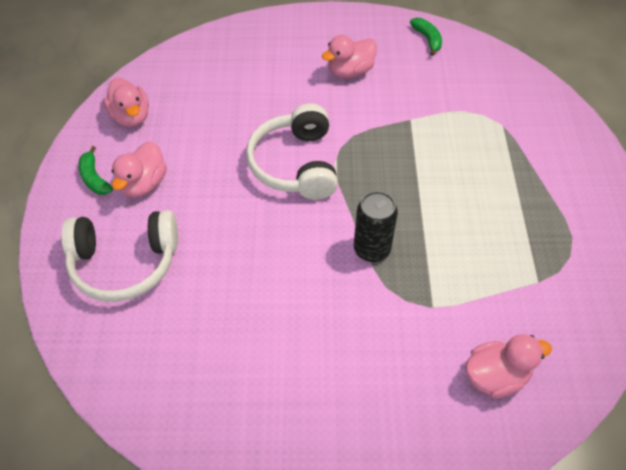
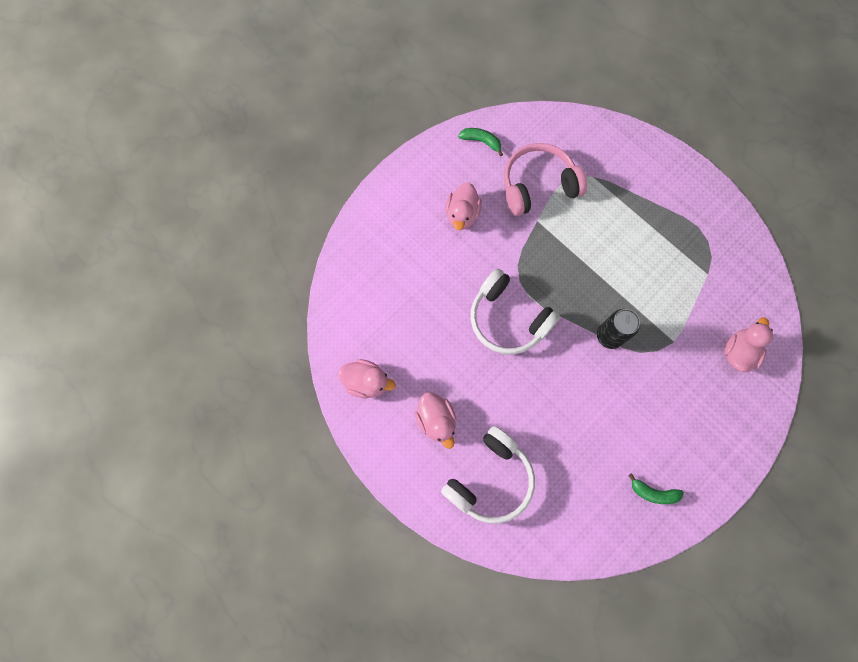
camera: 45 degrees left, 20 degrees up
green banana [79,146,113,195] -> green banana moved to [628,473,684,504]
none -> pink headphones [504,143,587,216]

